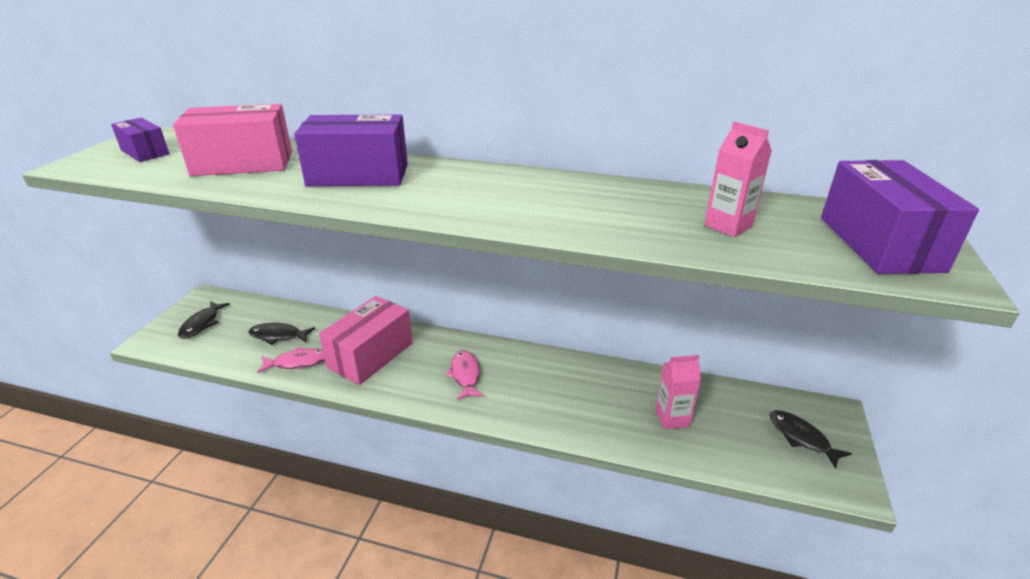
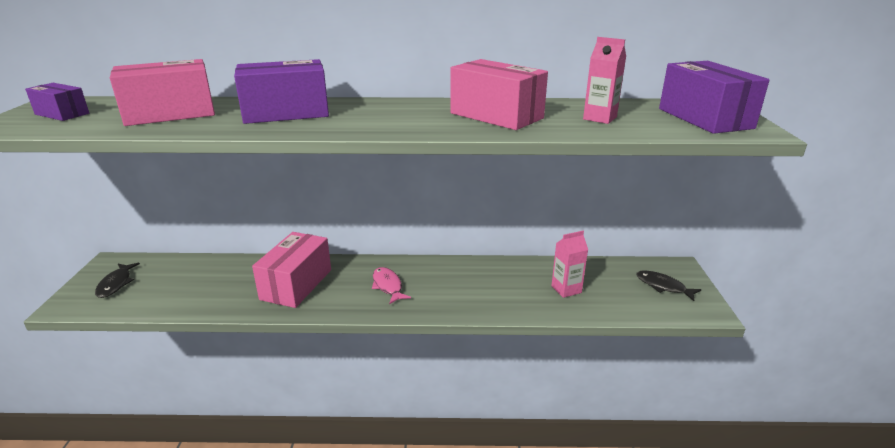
camera: 15 degrees left, 5 degrees down
black fish [248,323,315,345] -> none
pink fish [257,347,325,373] -> none
none -> pink box [450,59,548,130]

